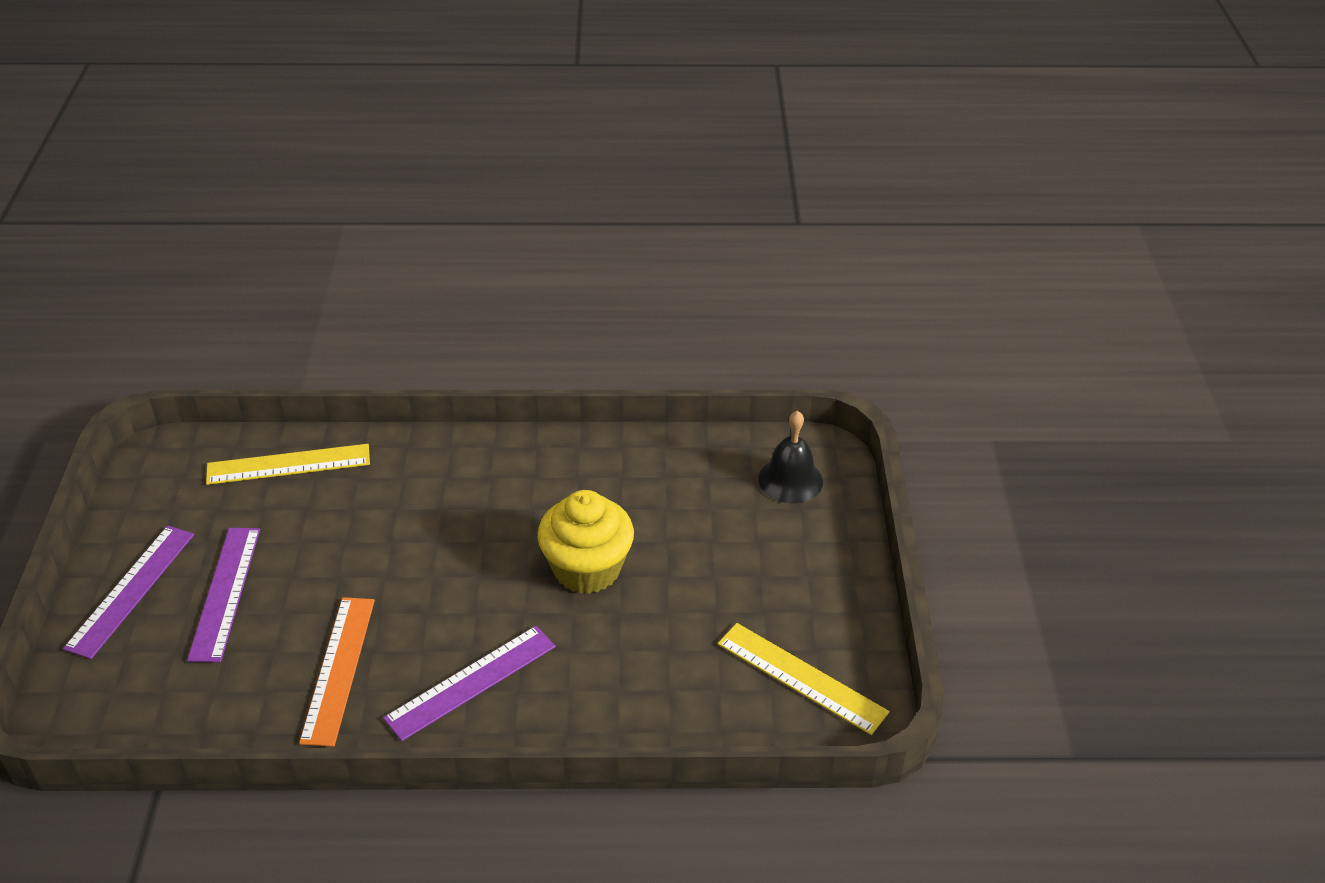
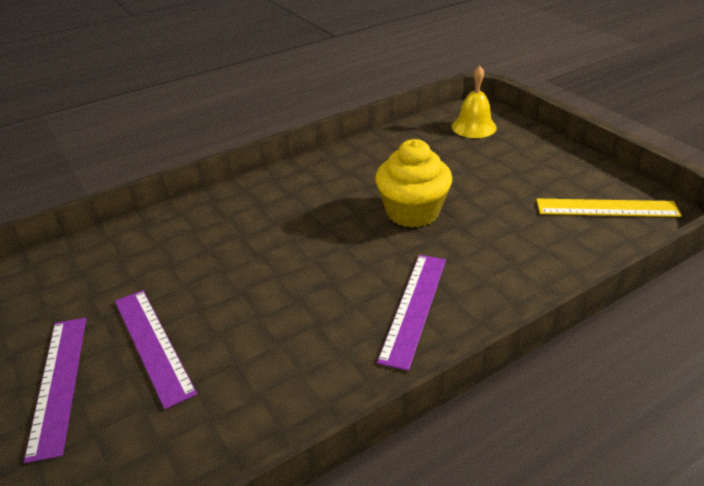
camera: 30 degrees left, 5 degrees down
yellow ruler [206,444,370,485] -> none
orange ruler [299,597,375,747] -> none
black bell [758,410,823,504] -> yellow bell [452,65,497,138]

